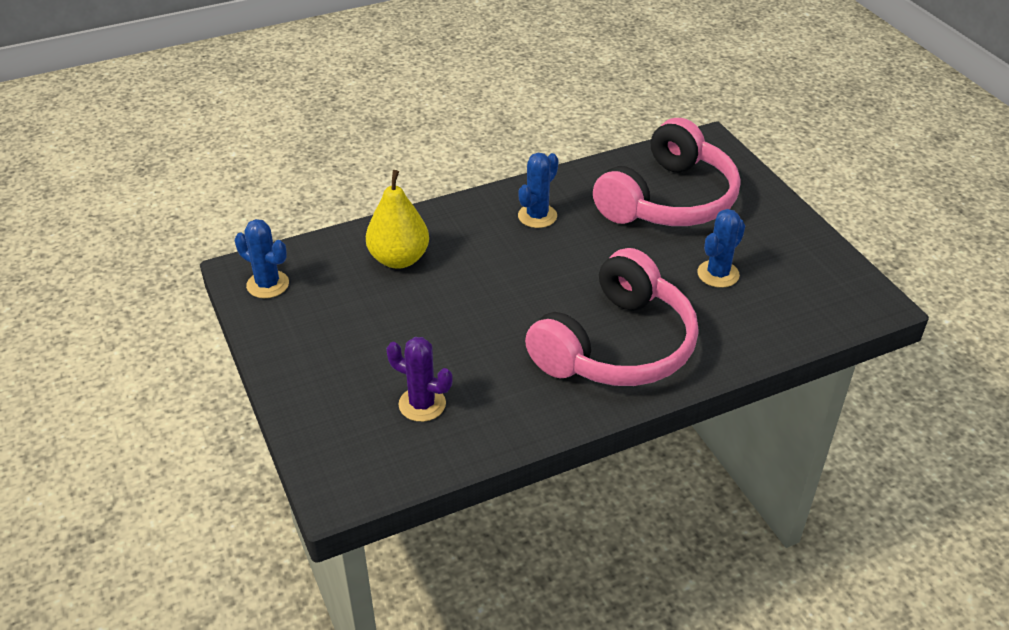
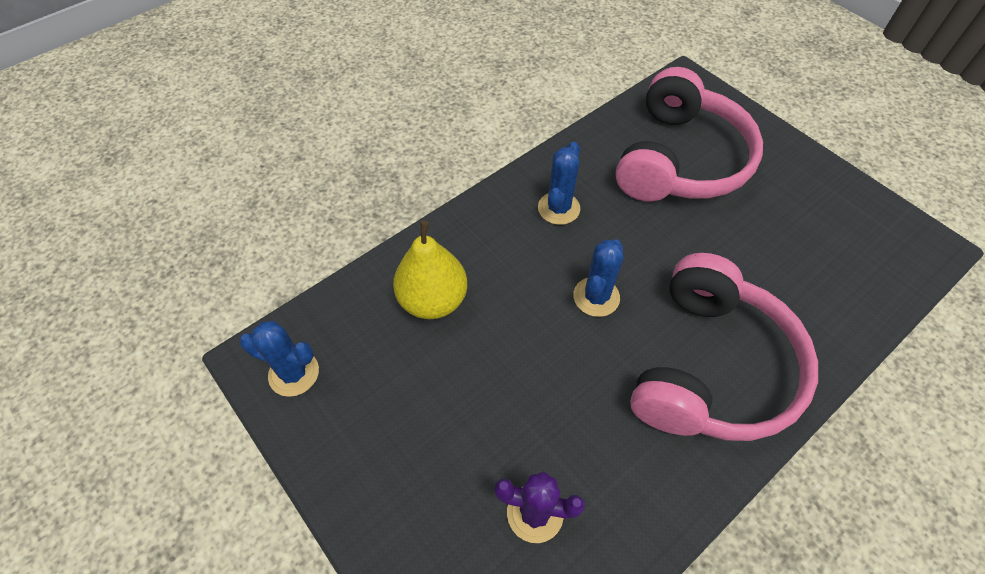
camera: 15 degrees left, 15 degrees up
blue cactus [697,209,745,288] -> blue cactus moved to [573,239,623,317]

